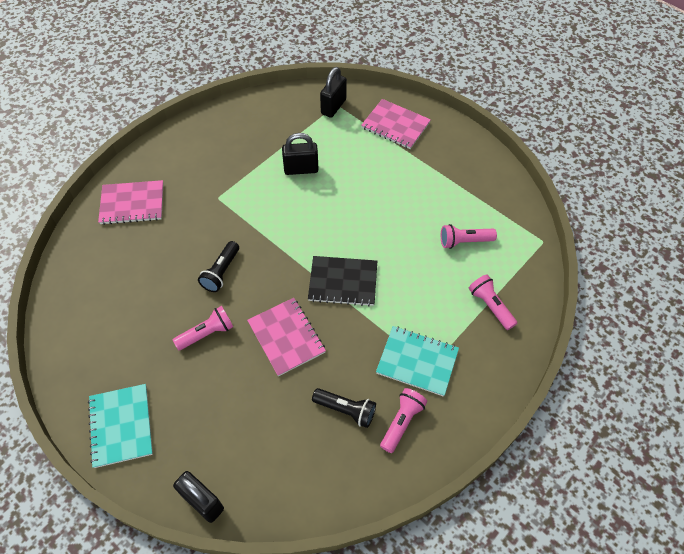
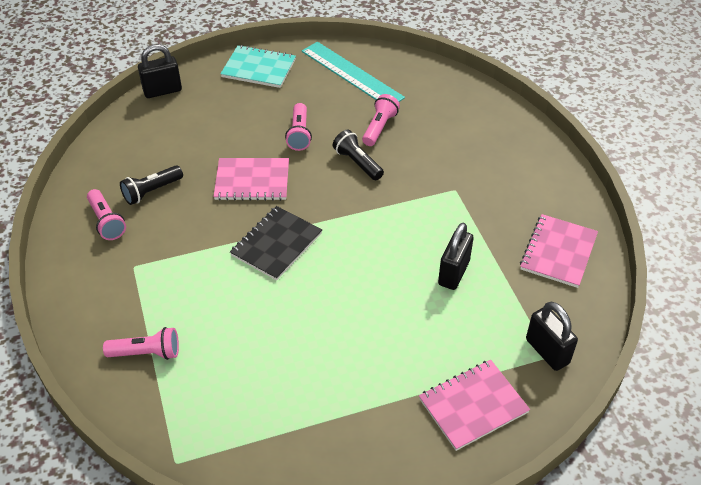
camera: 120 degrees right, 10 degrees down
pink notebook [98,180,164,225] -> pink notebook moved to [520,214,598,288]
turquoise notebook [376,326,459,397] -> none
pink flashlight [441,224,497,249] -> pink flashlight moved to [362,94,400,146]
none -> turquoise ruler [302,42,405,102]

